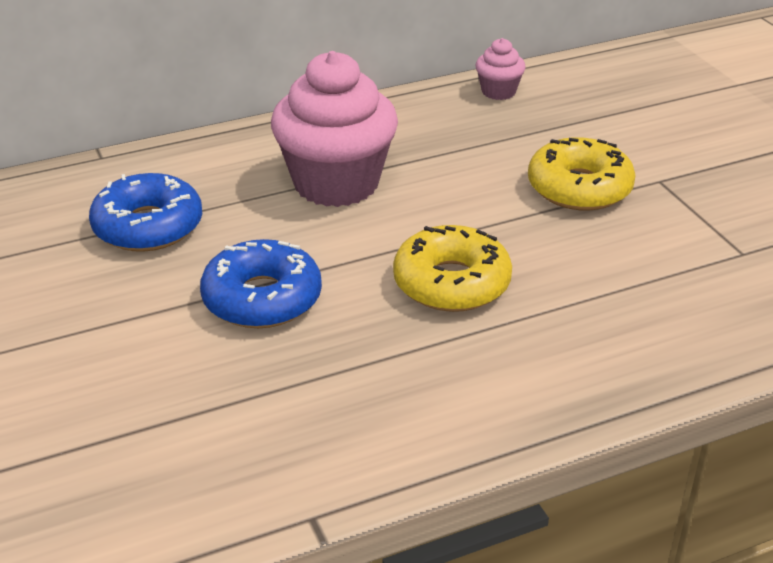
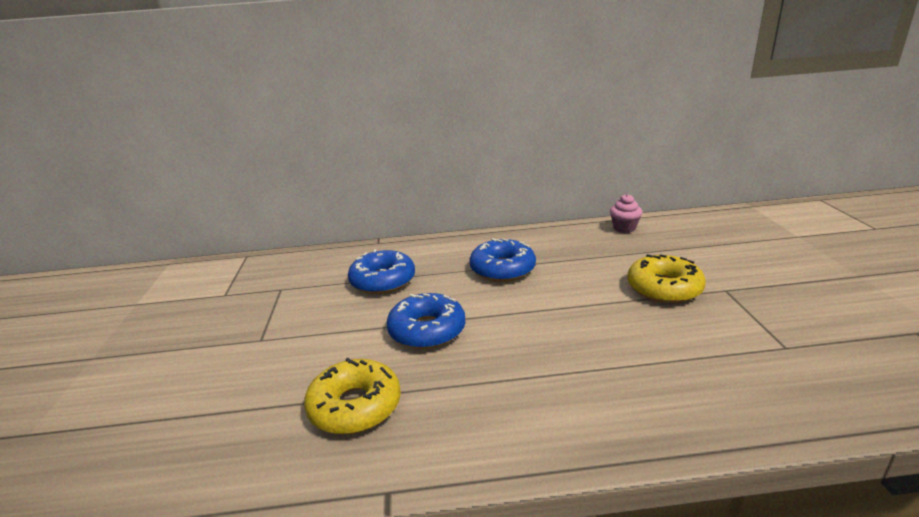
camera: 20 degrees right, 10 degrees down
pink cupcake [271,51,398,207] -> blue donut [470,238,536,282]
yellow donut [393,225,512,312] -> yellow donut moved to [304,358,401,434]

